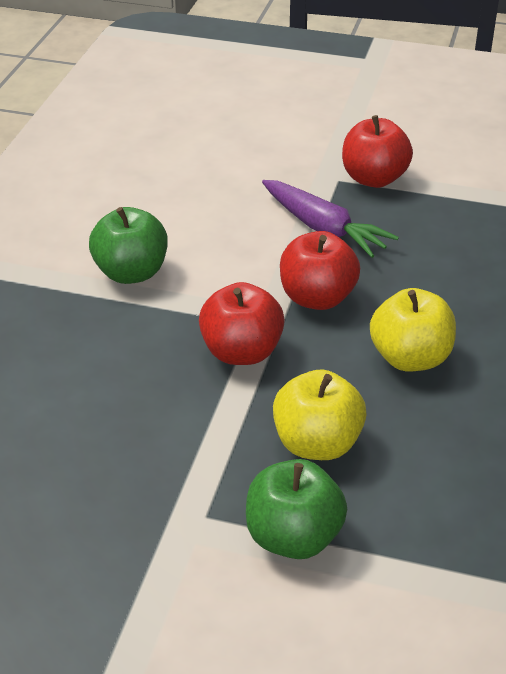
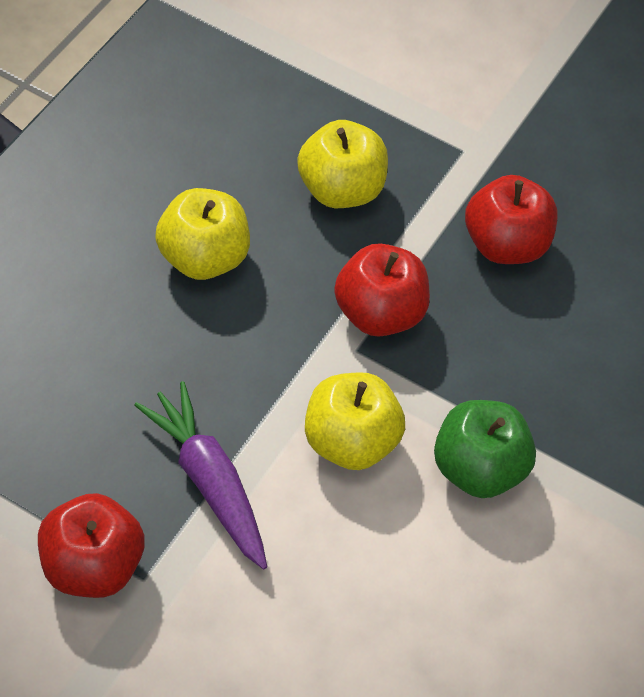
camera: 170 degrees left, 15 degrees up
green apple [246,459,347,559] -> none
red apple [280,231,360,310] -> red apple moved to [465,175,558,264]
none -> yellow apple [305,372,405,470]

